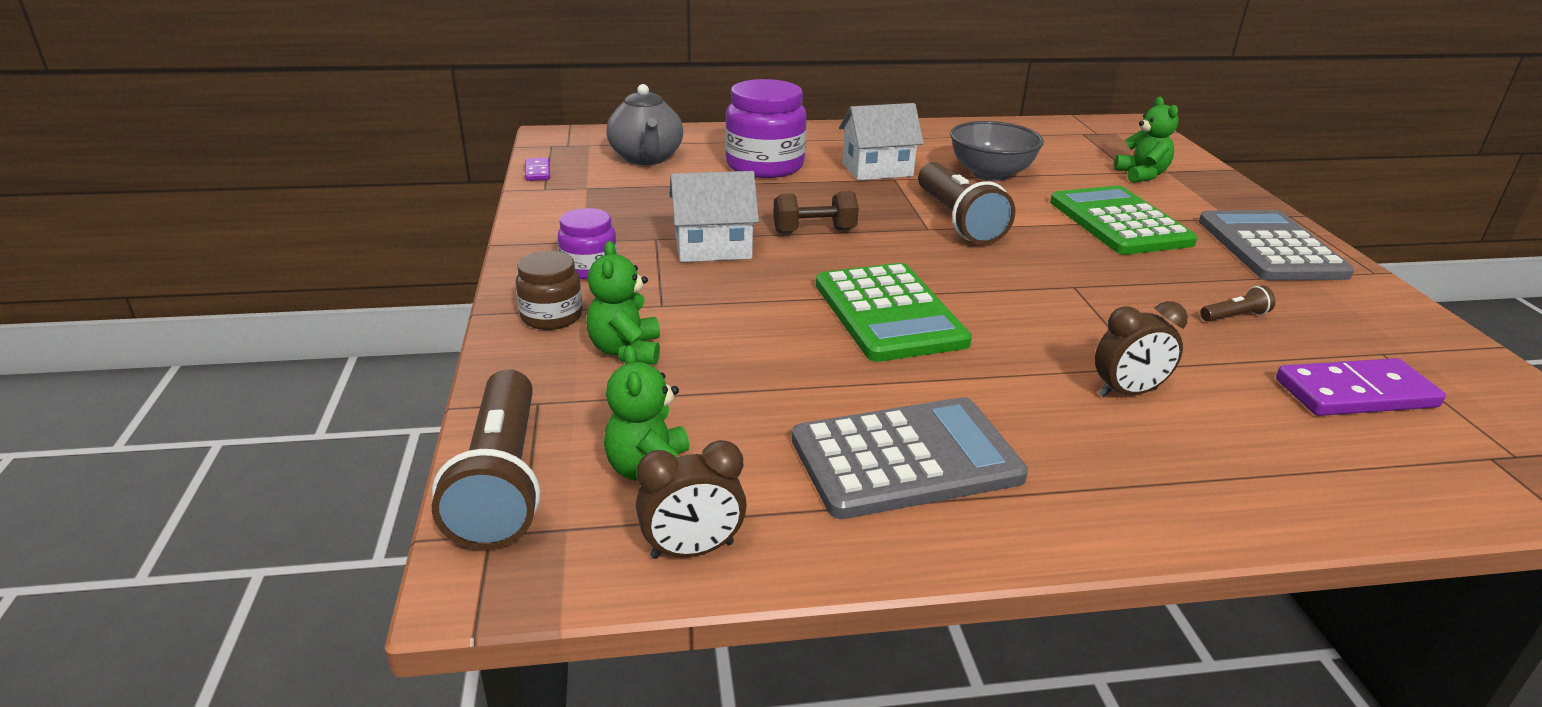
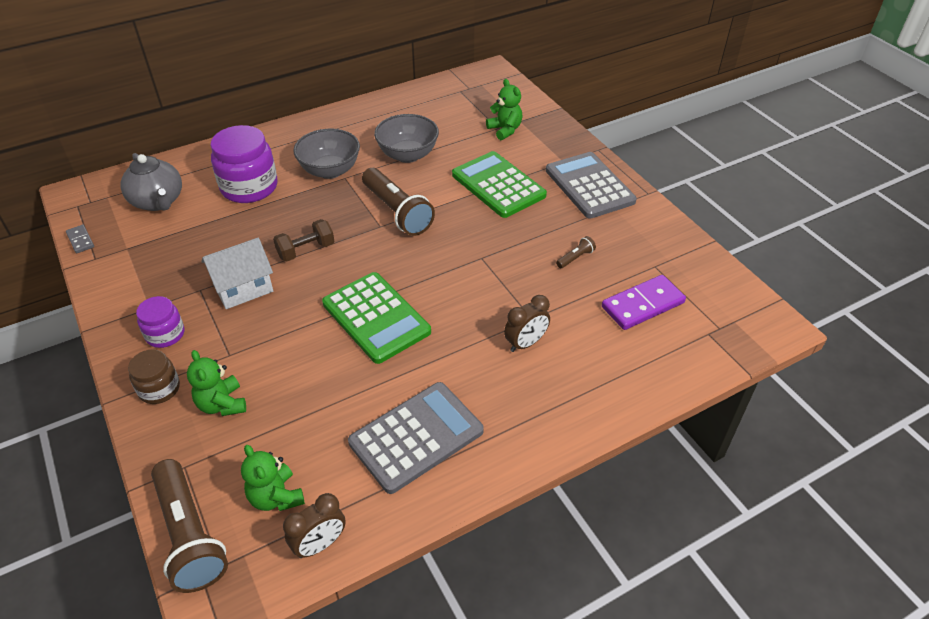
camera: 20 degrees left, 15 degrees up
purple domino [525,158,550,181] -> grey domino [66,225,94,253]
white house [839,103,924,181] -> grey bowl [293,129,360,179]

